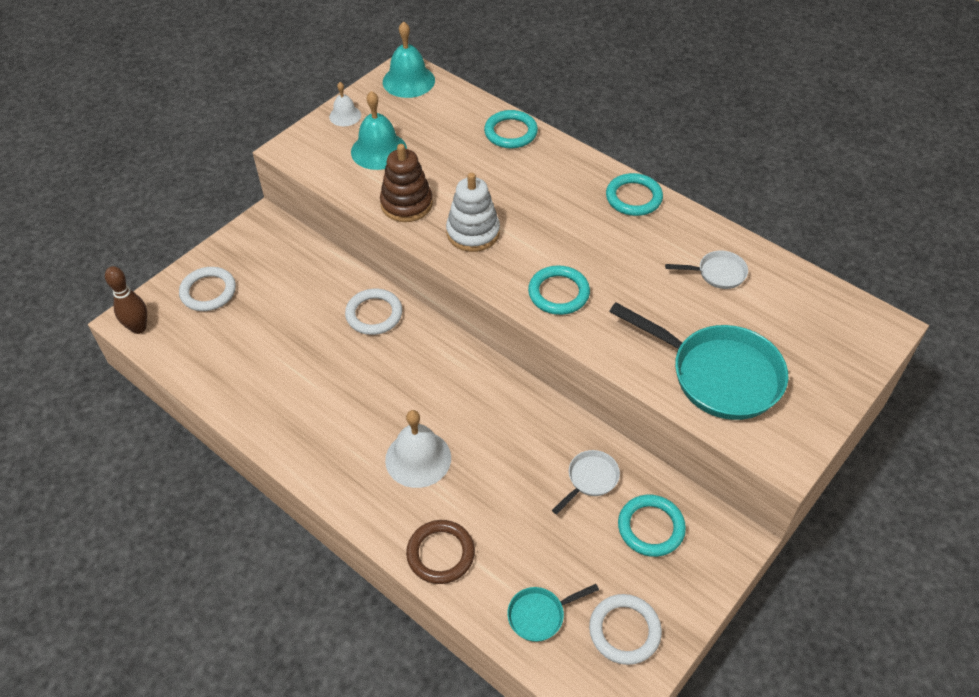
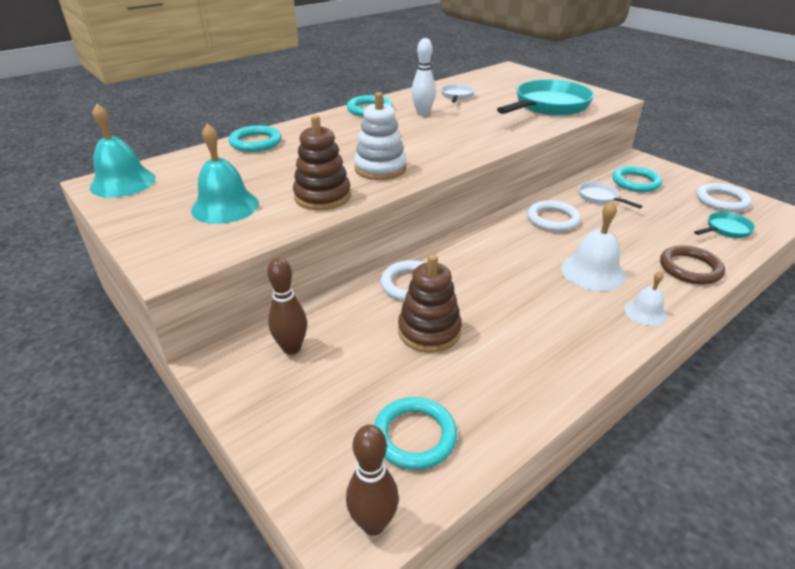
camera: 80 degrees left, 15 degrees down
white ring [179,267,236,311] -> white ring moved to [527,200,581,232]
white bell [329,82,361,126] -> white bell moved to [625,271,667,326]
turquoise pan [507,584,599,642] -> turquoise pan turned 105 degrees counterclockwise [694,212,755,238]
turquoise ring [528,265,590,315] -> turquoise ring moved to [374,397,457,470]
none -> brown bowling pin [267,257,307,355]
none -> brown stacking toy [398,254,462,353]
none -> white bowling pin [411,38,436,116]

